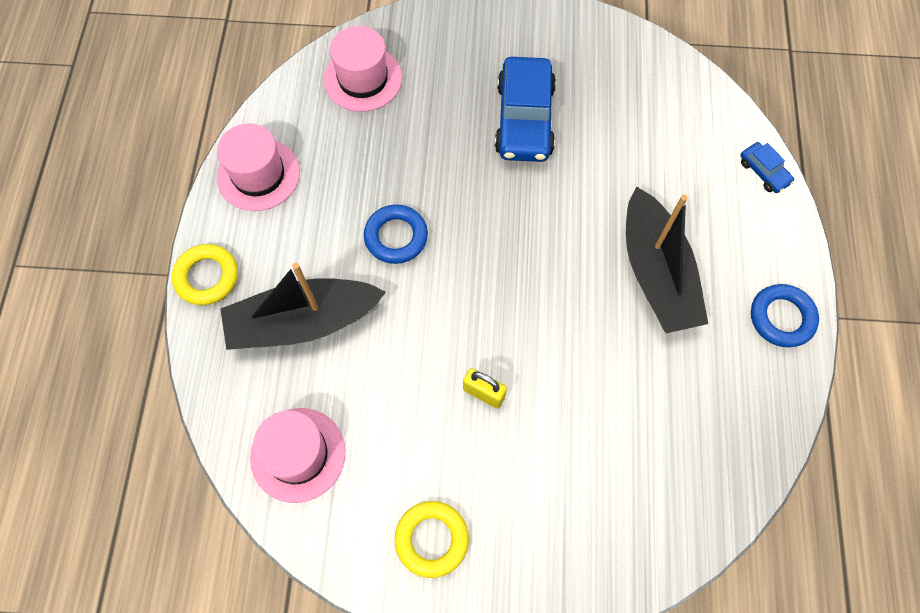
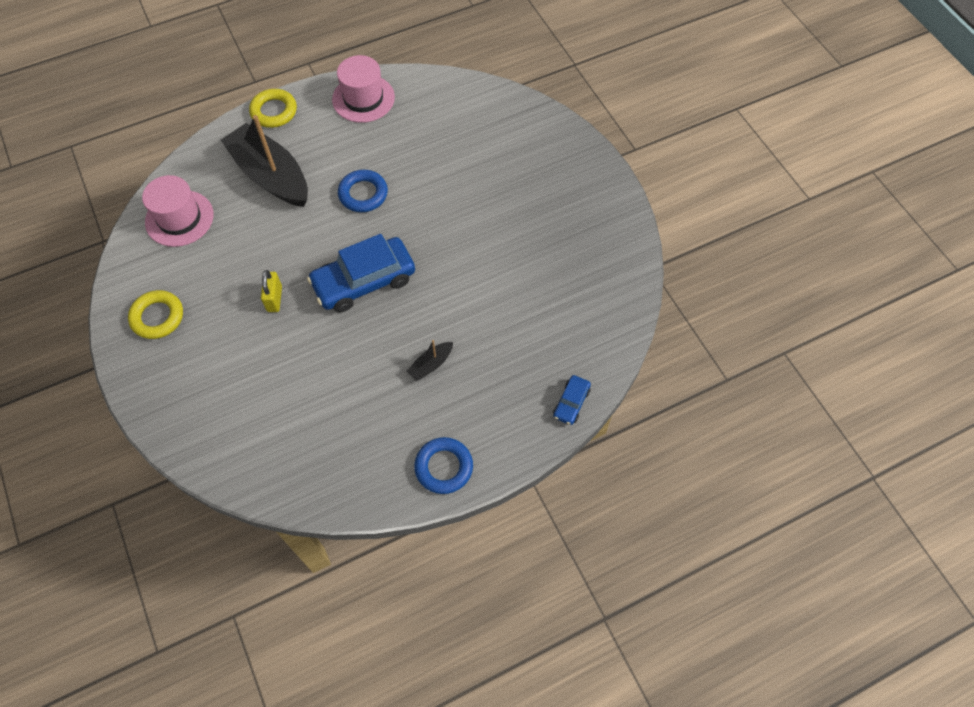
camera: 60 degrees right, 5 degrees down
pink hat [324,26,402,112] -> none
blue car [495,57,556,162] -> blue car moved to [307,234,415,312]
black boat [626,187,708,333] -> black boat [407,340,453,381], size x0.42

